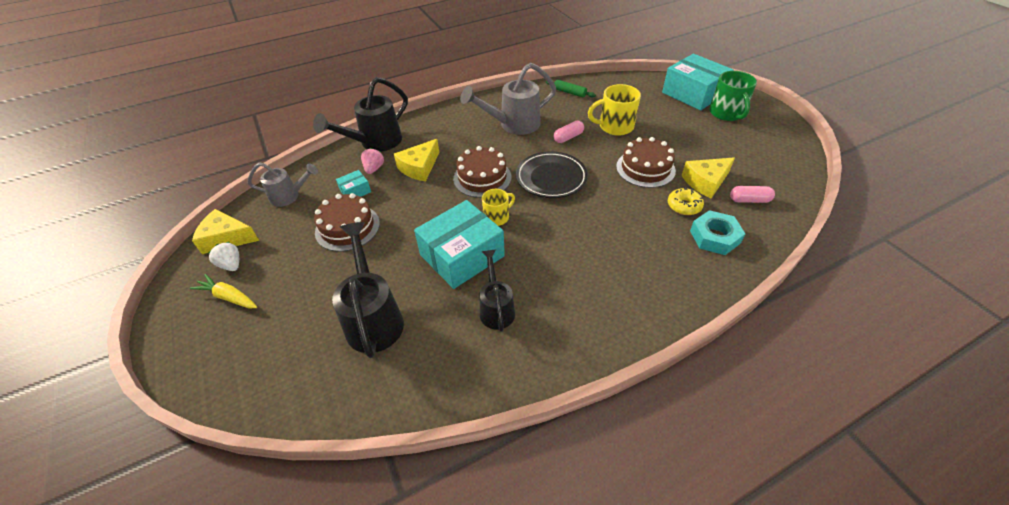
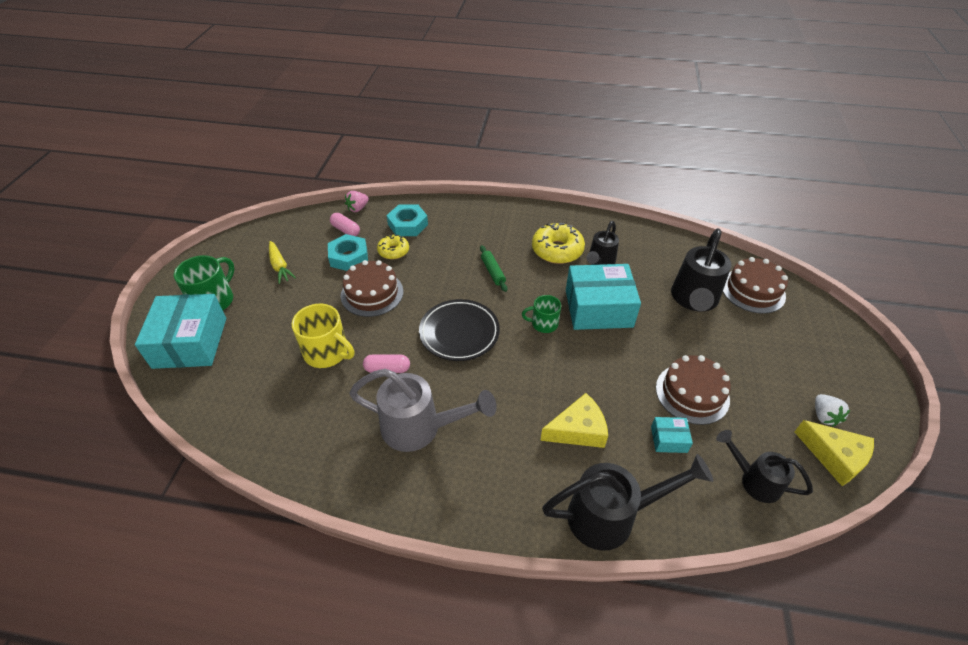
camera: 145 degrees left, 0 degrees up
yellow carrot [190,274,257,308] -> yellow carrot moved to [269,241,296,284]
grey watering can [248,162,318,207] -> black watering can [716,430,813,503]
pink strawberry [361,148,384,174] -> pink strawberry moved to [345,191,369,212]
brown cake [453,146,511,198] -> brown cake moved to [723,257,788,314]
yellow mug [482,189,515,226] -> green mug [522,295,561,333]
green rolling pin [546,80,596,97] -> green rolling pin moved to [480,245,507,292]
yellow cheese [682,157,735,199] -> turquoise nut [328,234,368,271]
none -> yellow donut [532,223,585,264]

